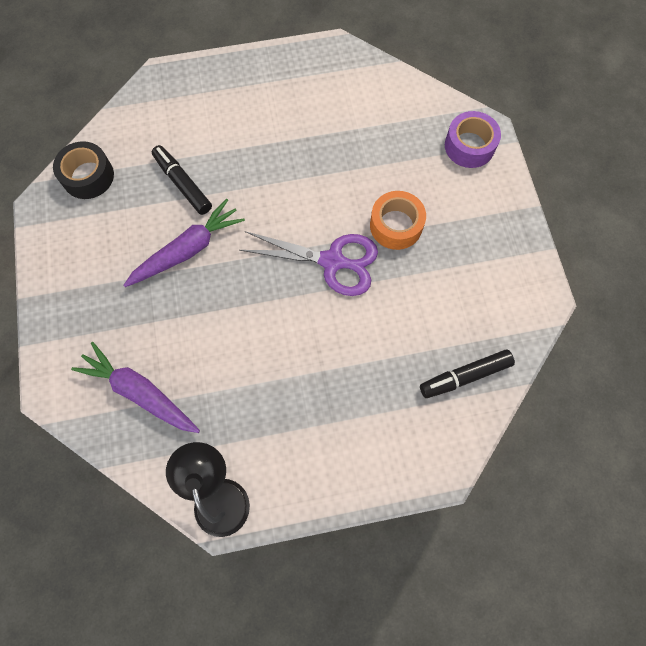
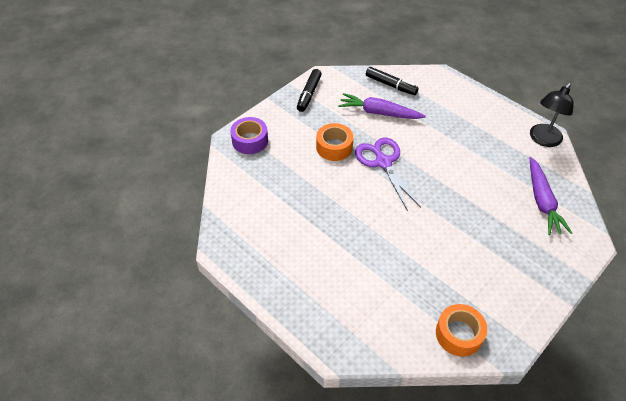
camera: 125 degrees left, 20 degrees down
black tape [53,141,114,199] -> orange tape [436,304,487,357]
purple carrot [124,199,245,287] -> purple carrot moved to [338,93,426,119]
black marker [152,145,212,215] -> black marker moved to [297,69,322,112]

